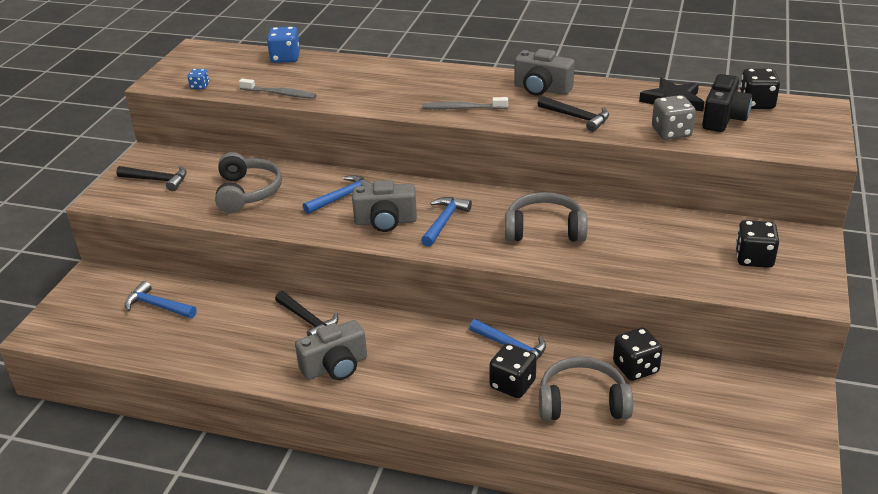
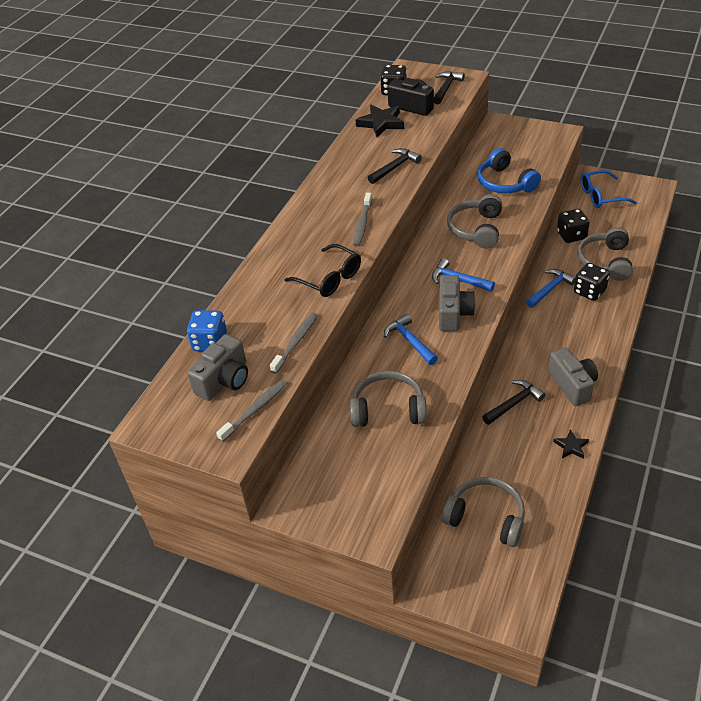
camera: 80 degrees left, 10 degrees up
black hammer [116,166,187,191] -> black hammer moved to [434,71,465,104]
blue hammer [125,281,197,318] -> grey headphones [442,477,525,547]
blue dice [188,69,209,89] -> grey toothbrush [216,380,287,442]
grey camera [514,49,575,96] -> grey camera moved to [188,334,248,401]
grey dice [652,95,696,140] -> none
black dice [735,220,779,268] -> none
none -> black glasses [284,244,361,297]
none -> blue headphones [478,148,541,193]
none -> black star [554,429,589,459]
none -> blue glasses [581,170,637,208]

